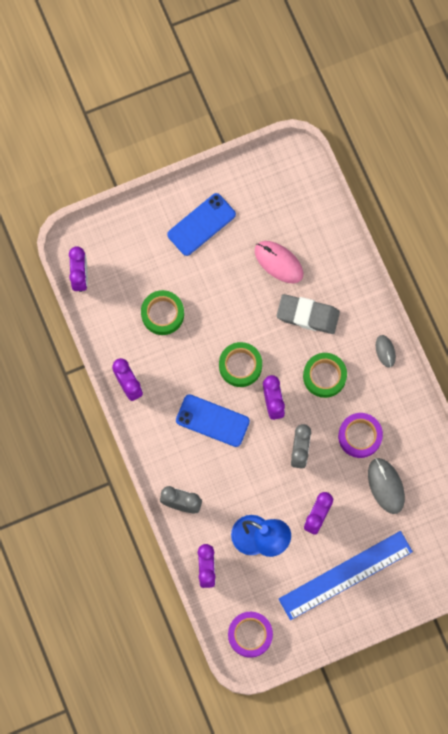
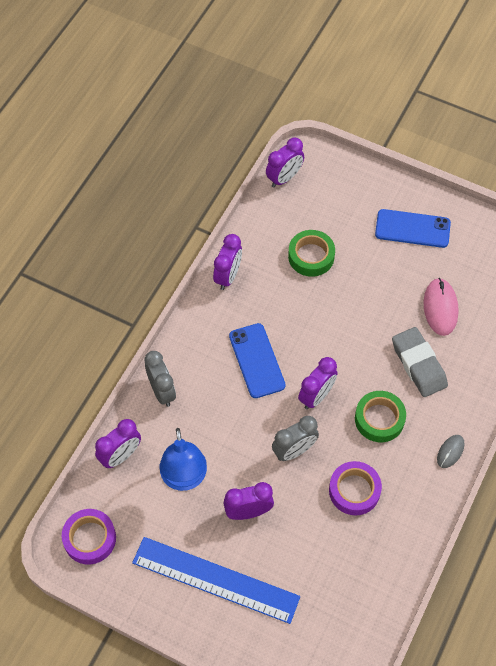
camera: 50 degrees right, 15 degrees down
green tape [219,342,262,387] -> none
grey mouse [368,458,405,514] -> none

